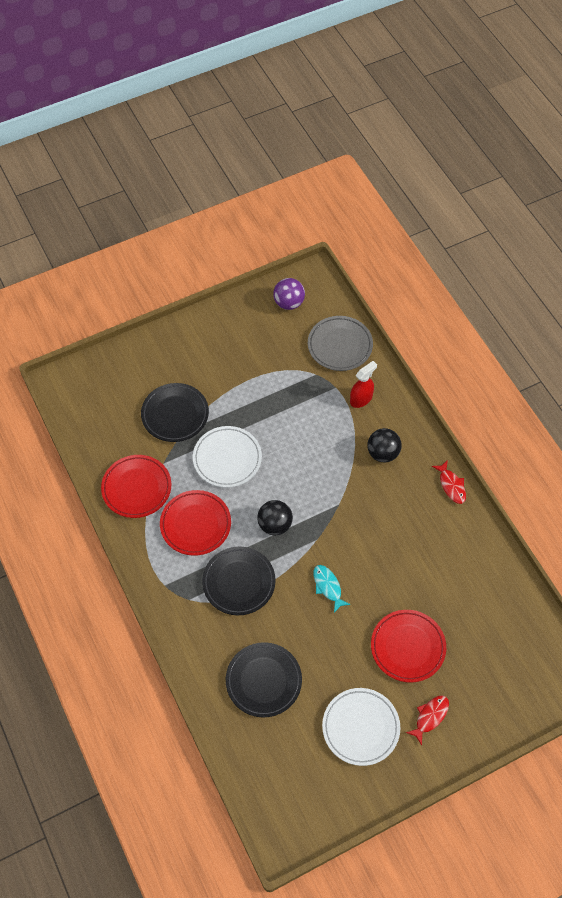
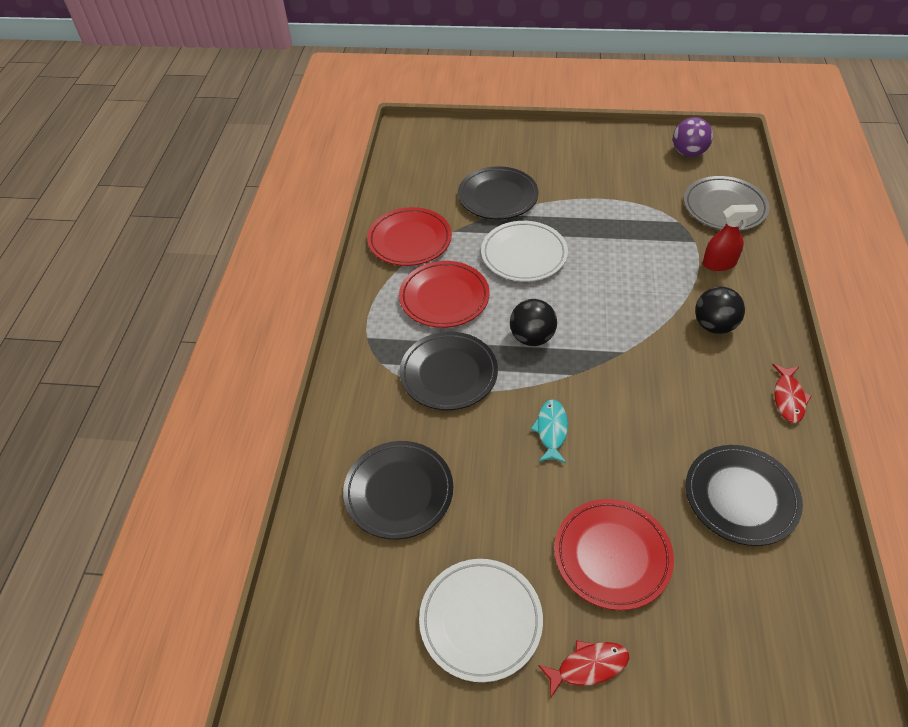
camera: 35 degrees right, 10 degrees down
none -> black plate [686,445,803,546]

